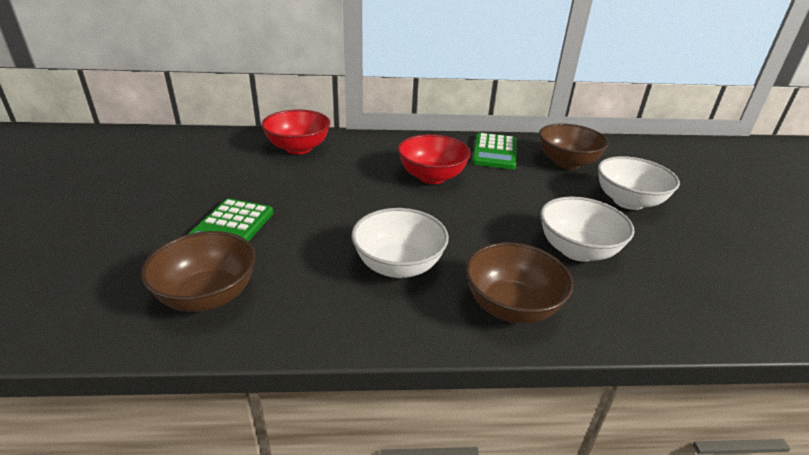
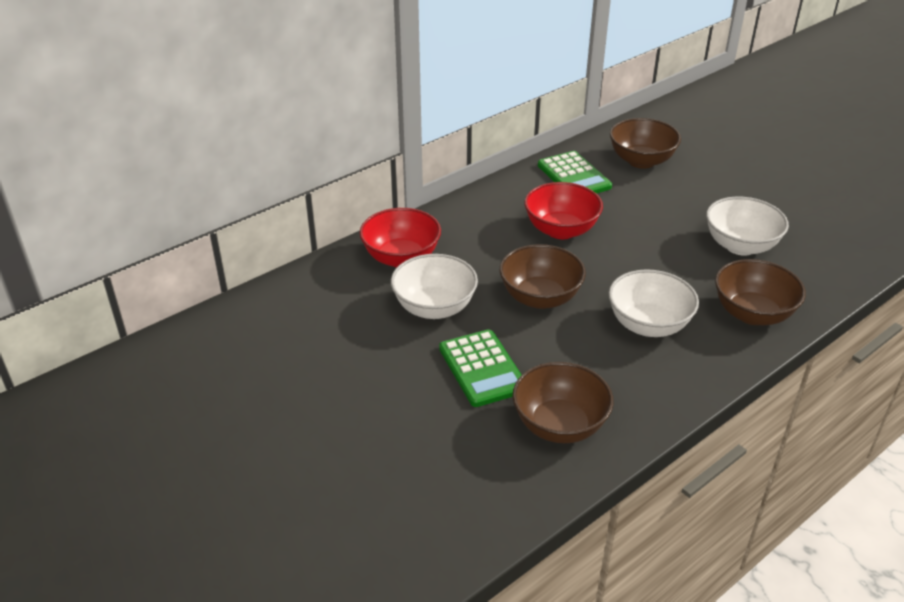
camera: 35 degrees left, 5 degrees up
white bowl [598,156,680,210] -> white bowl moved to [391,254,478,319]
none -> brown bowl [500,244,586,309]

